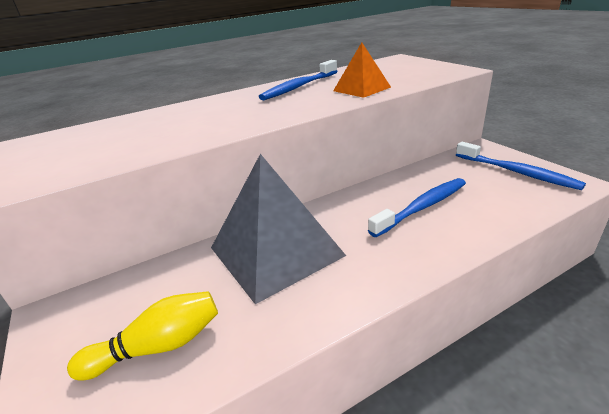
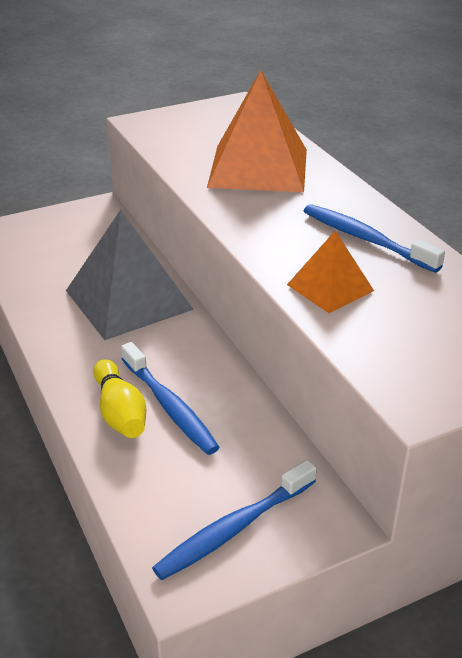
camera: 90 degrees right, 5 degrees up
yellow bowling pin [67,291,218,381] -> yellow bowling pin moved to [93,359,146,438]
none -> orange pyramid [207,70,307,192]

